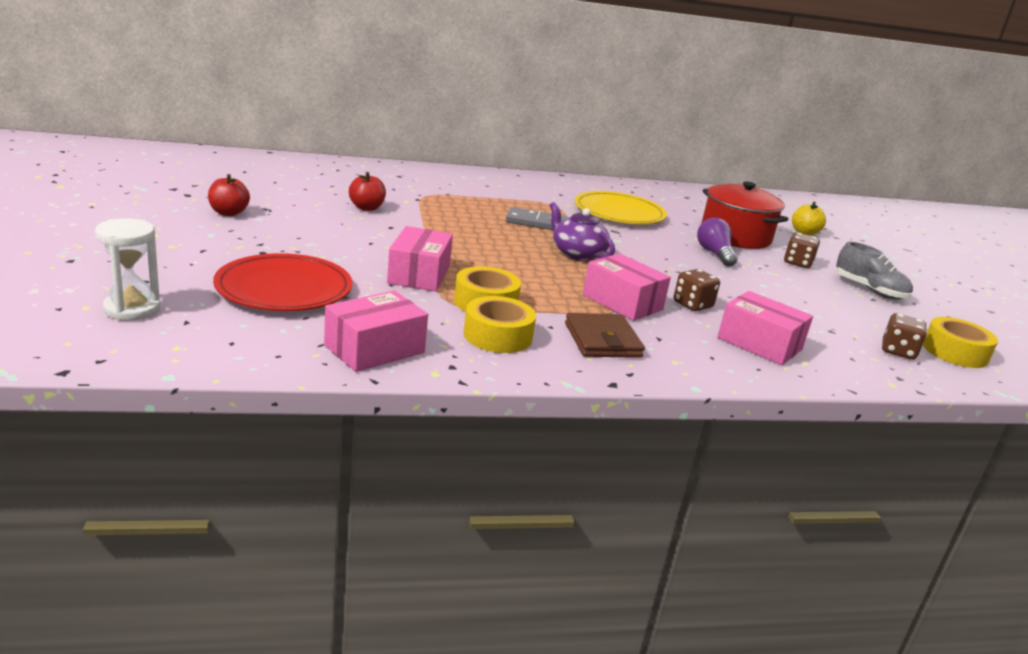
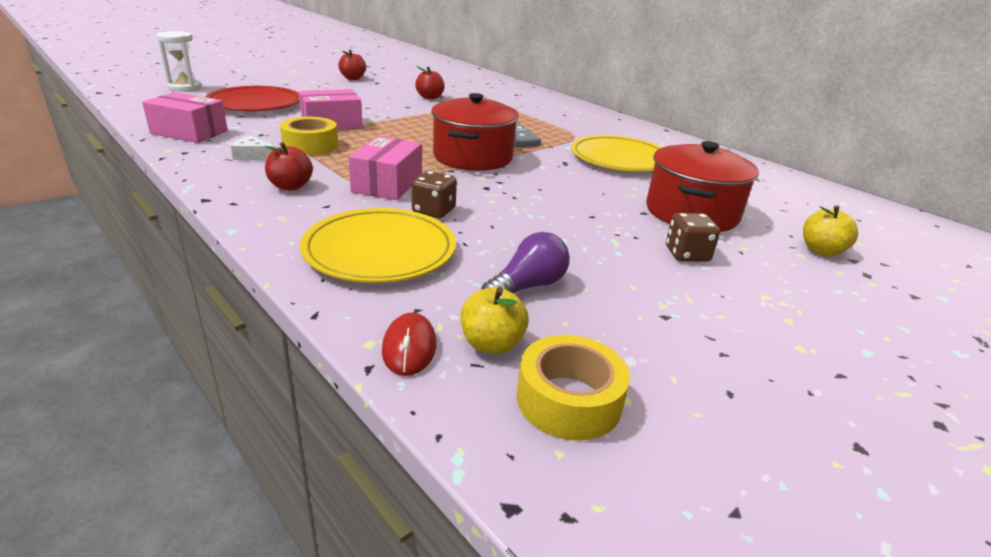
camera: 60 degrees right, 5 degrees up
yellow tape [464,296,536,353] -> white cheese [231,136,275,160]
purple teapot [549,202,615,261] -> red pot [431,93,519,171]
brown wallet [565,313,645,358] -> red apple [265,142,313,191]
purple light bulb [697,218,738,267] -> purple light bulb moved to [481,232,570,294]
pink box [717,291,813,365] -> yellow plate [300,208,456,283]
grey shoe [836,241,913,300] -> none
brown dice [882,313,927,360] -> yellow apple [461,287,529,354]
none -> red mouse [382,313,437,376]

